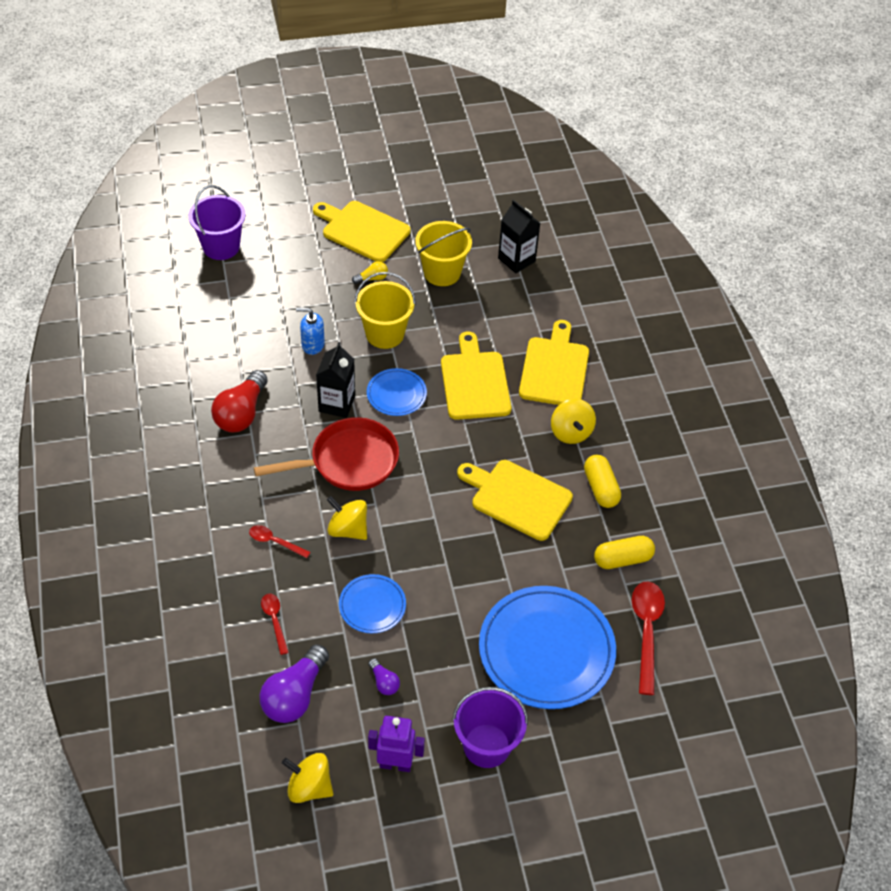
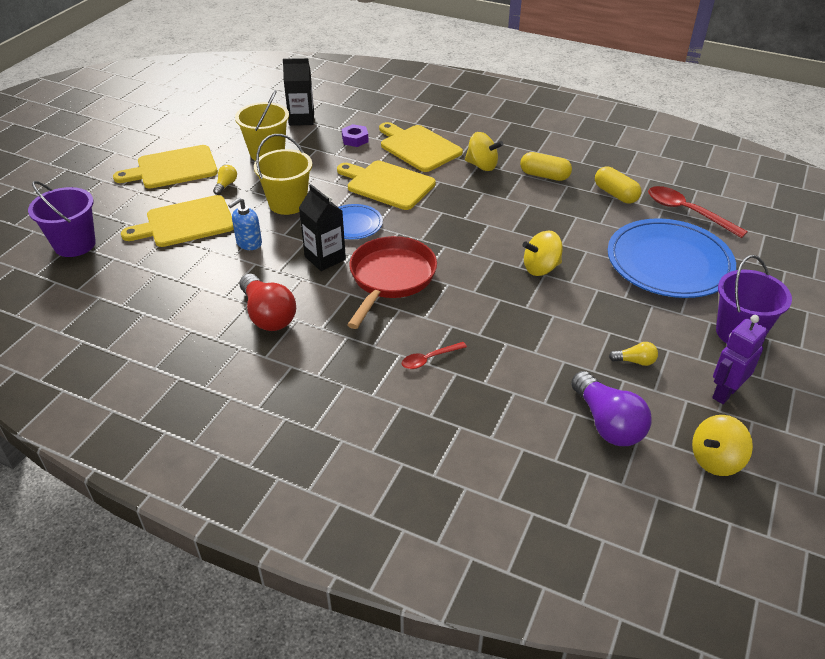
camera: 50 degrees left, 10 degrees down
red spoon [261,594,289,655] -> none
yellow spinning top [327,496,367,540] -> yellow spinning top moved to [523,230,563,276]
blue plate [339,574,406,633] -> none
purple light bulb [368,658,400,695] -> yellow light bulb [609,342,658,366]
yellow cutting board [457,460,573,541] -> yellow cutting board moved to [121,195,234,247]
yellow capsule [594,536,655,569] -> yellow capsule turned 60 degrees counterclockwise [595,166,641,203]
none -> purple nut [342,124,369,147]

